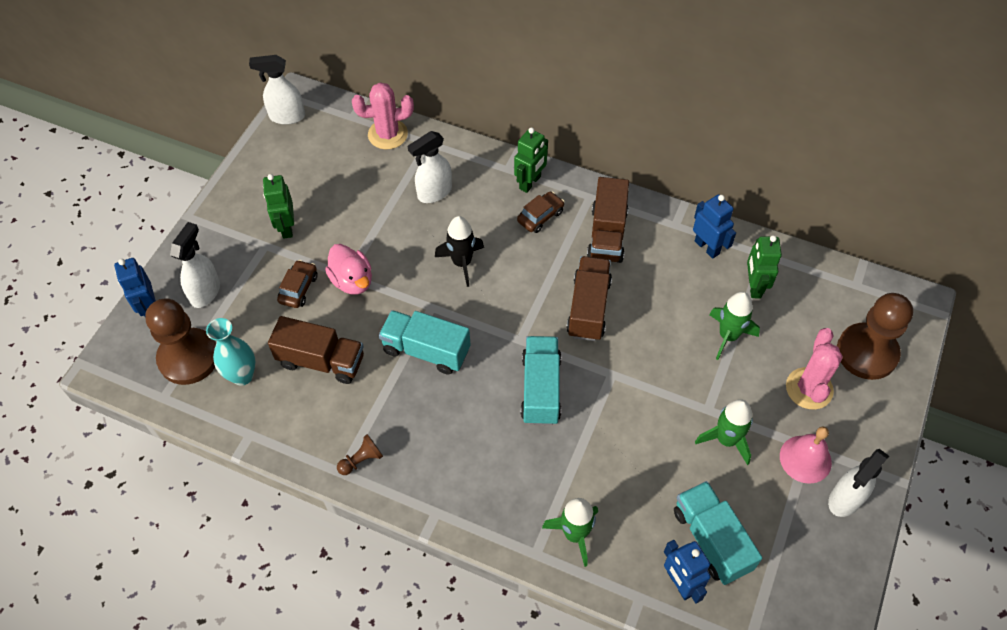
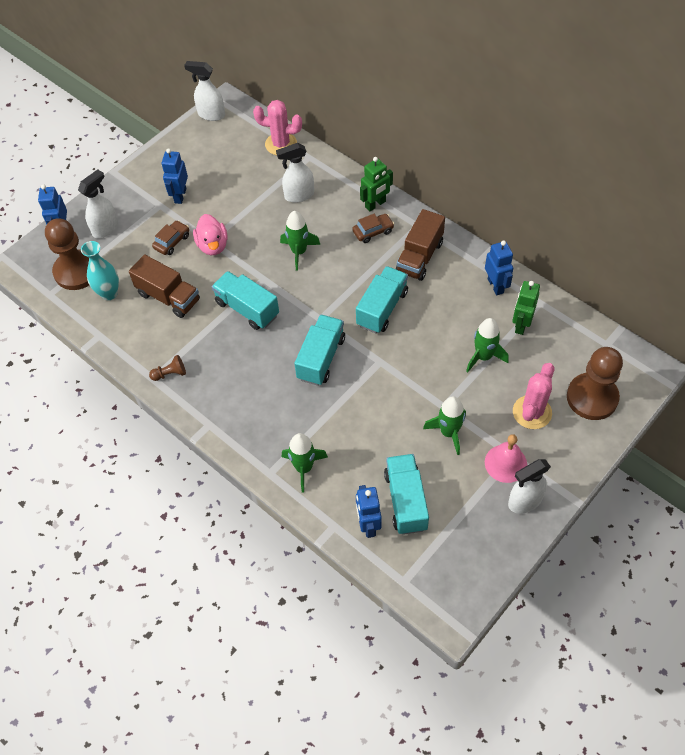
camera: 20 degrees right, 0 degrees up
green robot [263,174,294,239] -> blue robot [161,148,188,204]
black rocket [435,216,484,287] -> green rocket [280,211,320,271]
brown truck [566,256,612,341] -> turquoise truck [356,266,408,333]

